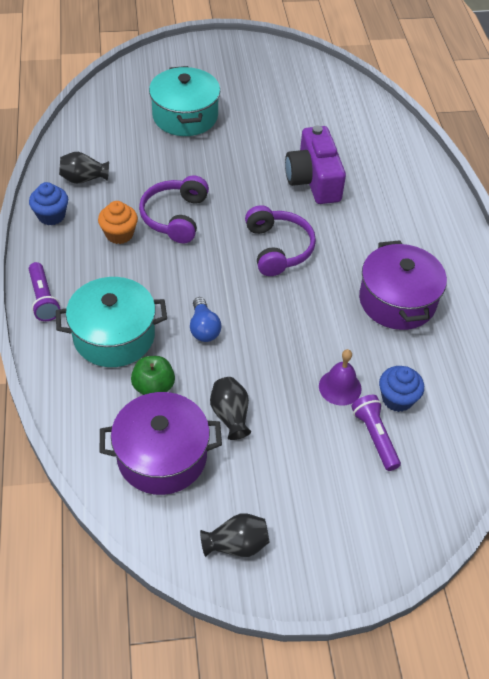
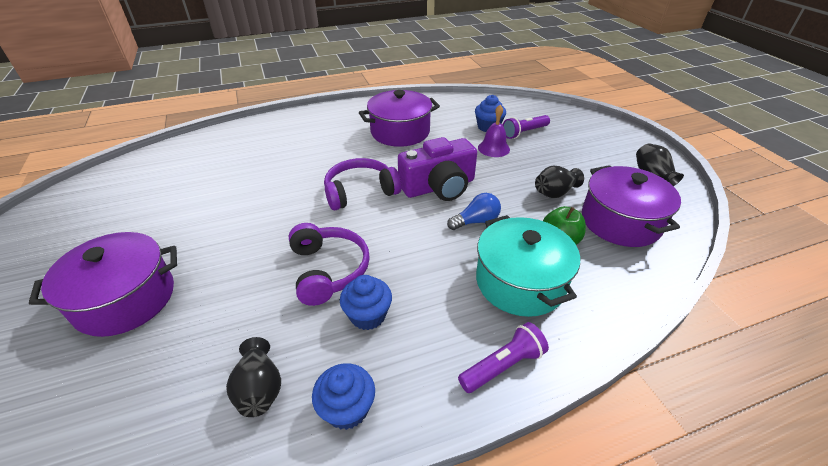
camera: 100 degrees left, 10 degrees down
orange cupcake [98,201,138,244] -> blue cupcake [340,275,392,330]
purple headphones [139,175,209,243] -> purple headphones turned 105 degrees counterclockwise [289,223,370,306]
turquoise pot [149,66,220,136] -> purple pot [29,232,177,337]
purple camera [285,125,346,204] -> purple camera moved to [398,137,477,201]

